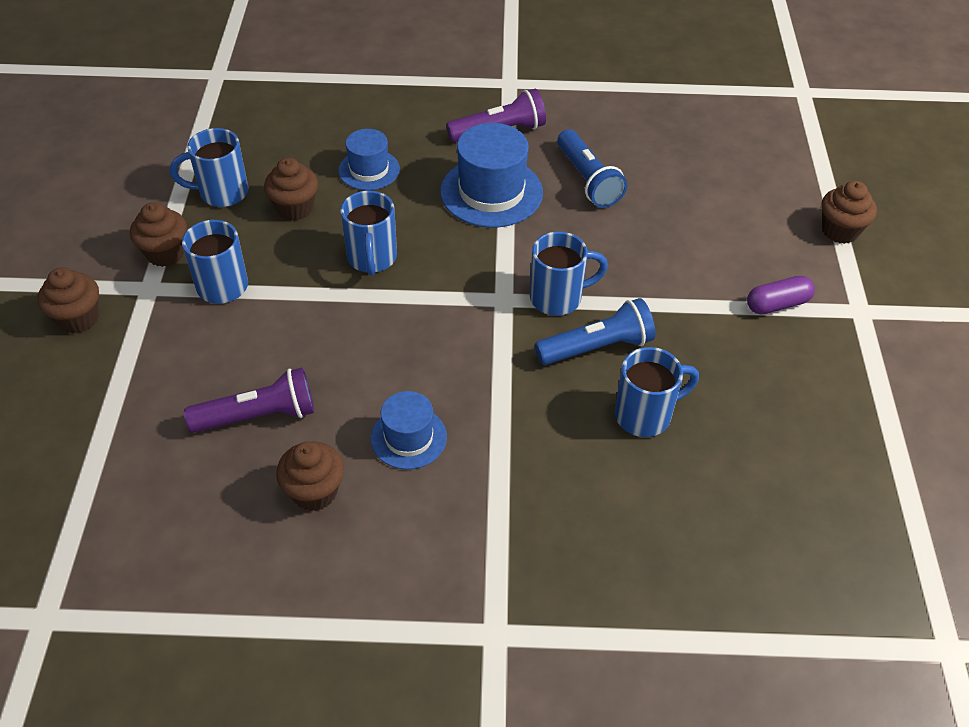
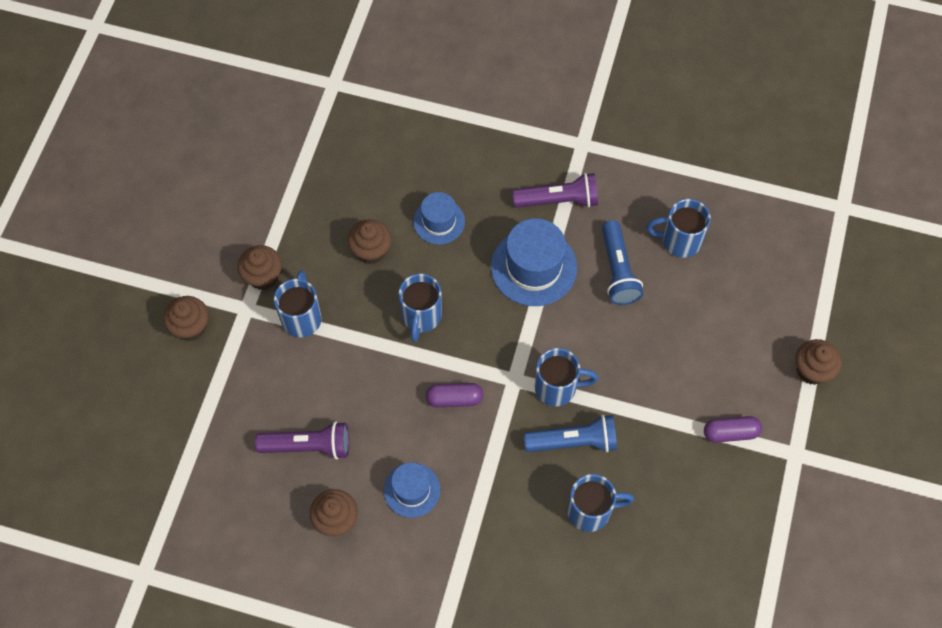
camera: 15 degrees right, 15 degrees up
blue mug [170,128,248,207] -> blue mug moved to [646,199,711,258]
none -> purple capsule [426,383,483,407]

